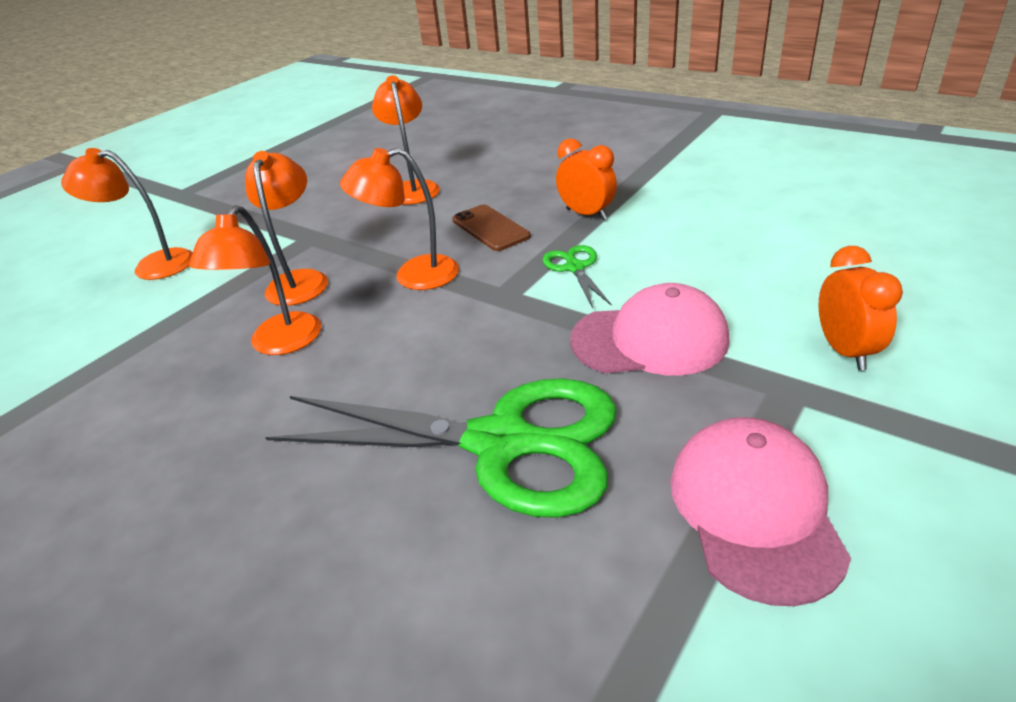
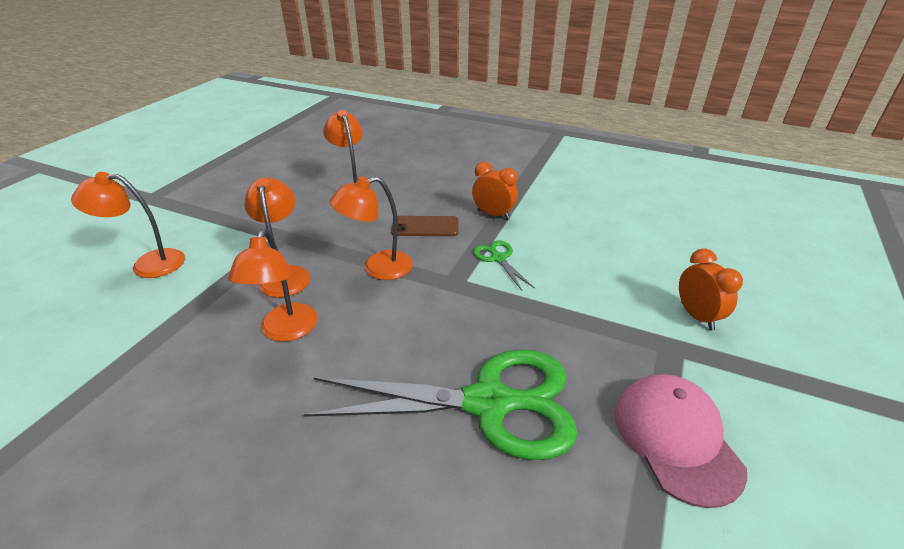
camera: 15 degrees left, 0 degrees up
brown phone [452,205,531,251] -> brown phone turned 45 degrees counterclockwise [391,216,458,236]
pink cap [570,283,730,376] -> none

